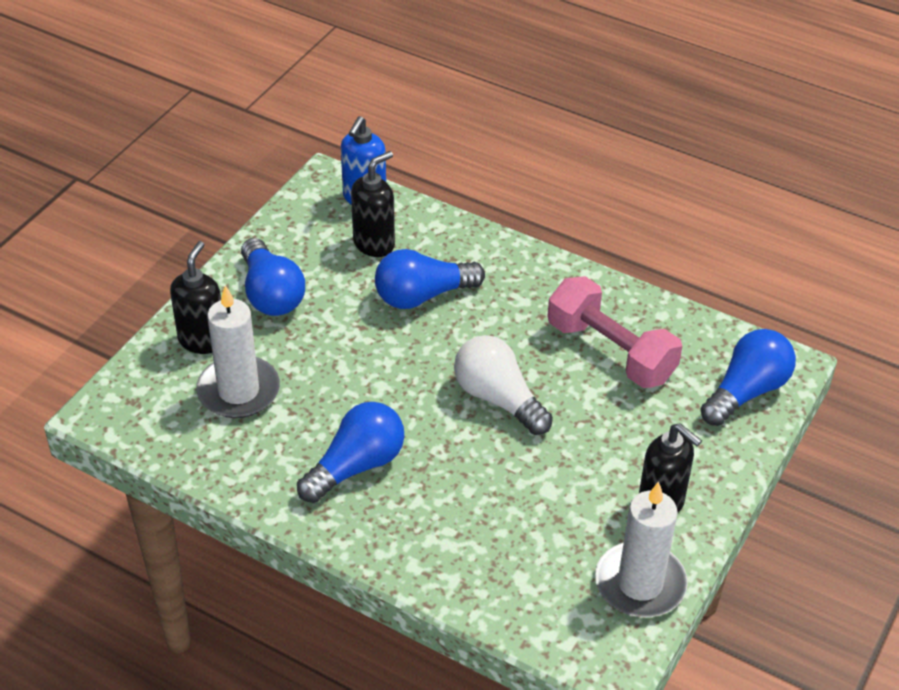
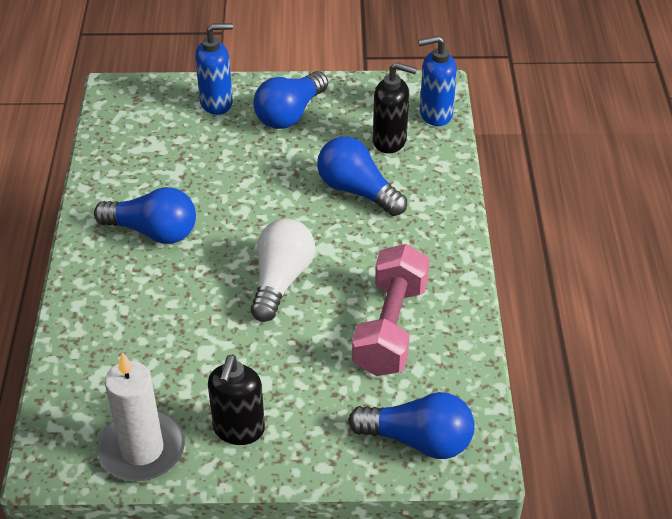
camera: 60 degrees right, 0 degrees up
black soap dispenser [170,241,221,354] -> blue soap dispenser [195,23,233,115]
white candle [196,285,280,418] -> none

